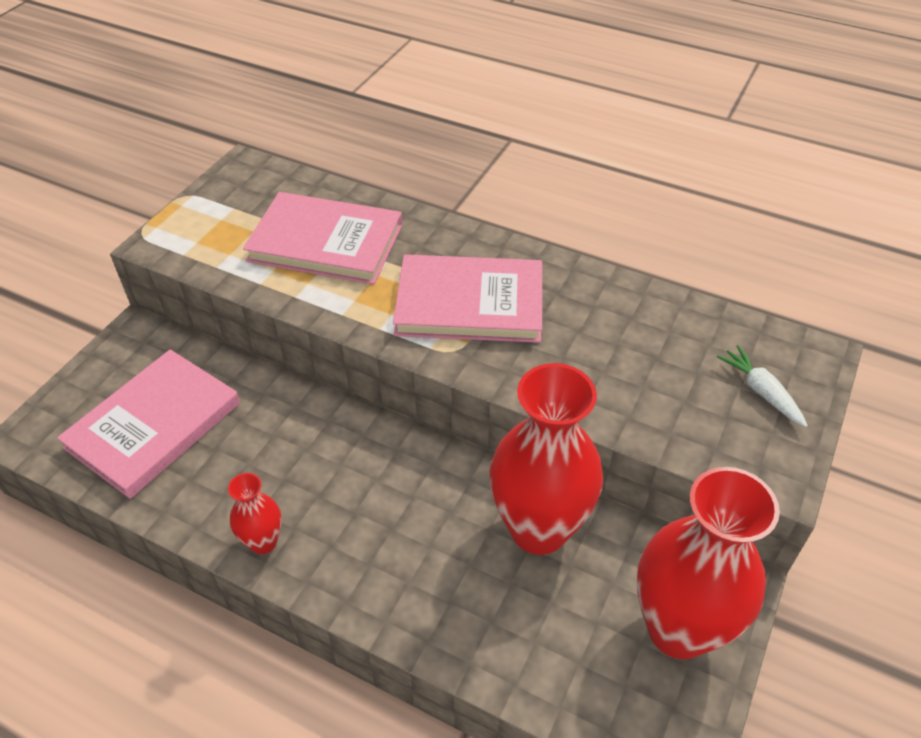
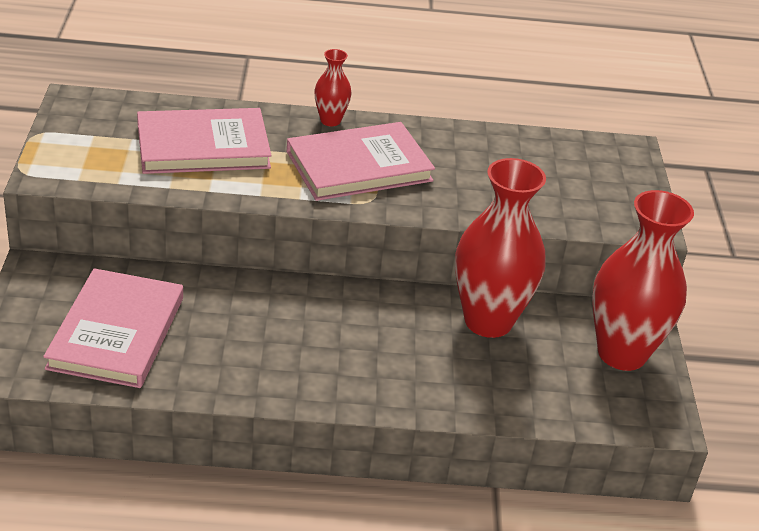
camera: 30 degrees left, 10 degrees down
red vase [228,473,282,554] -> red vase moved to [314,49,351,126]
white carrot [717,345,808,427] -> none

